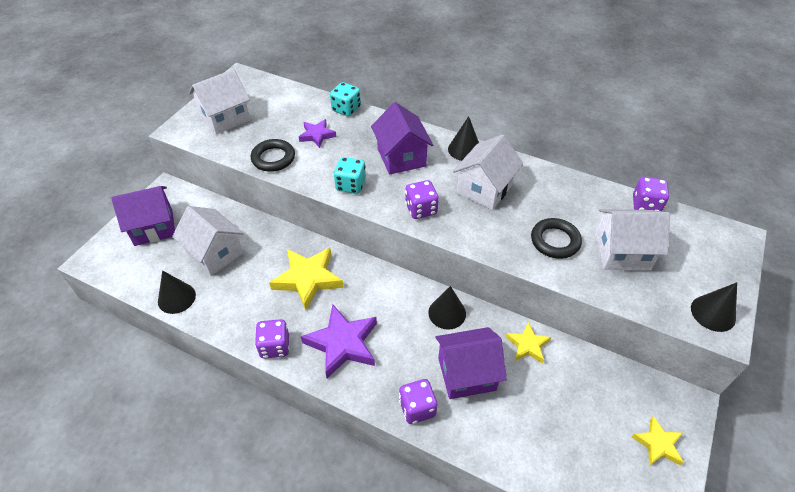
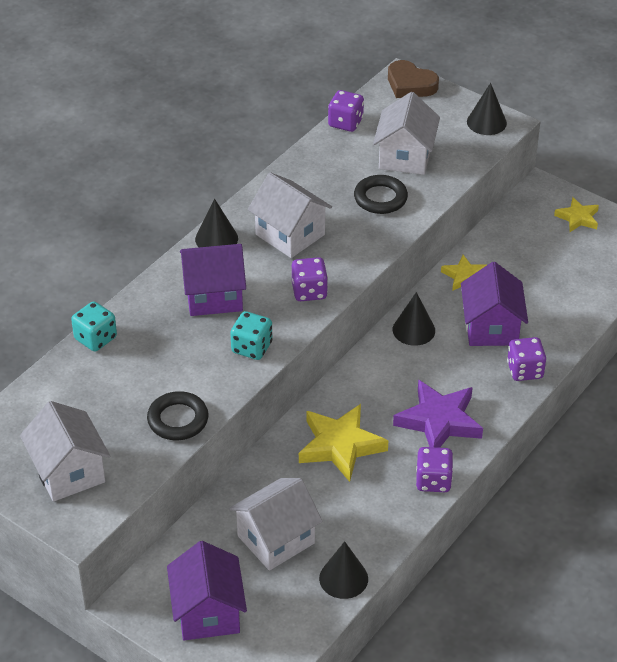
camera: 80 degrees left, 5 degrees down
purple star [299,119,336,148] -> none
none -> brown heart [388,60,439,98]

